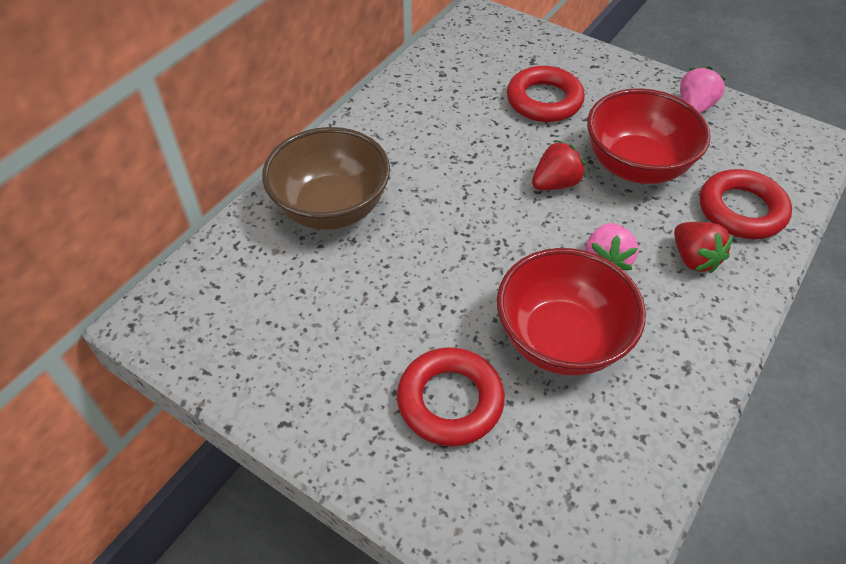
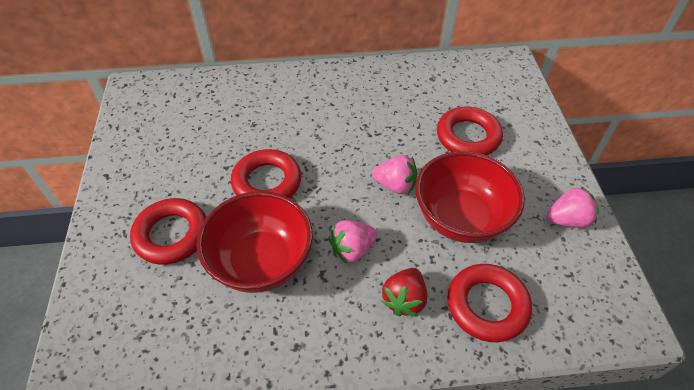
camera: 50 degrees right, 0 degrees up
brown bowl [262,127,390,230] -> none
red strawberry [532,141,585,190] -> pink strawberry [372,155,417,194]
none -> red ring [231,149,302,198]

